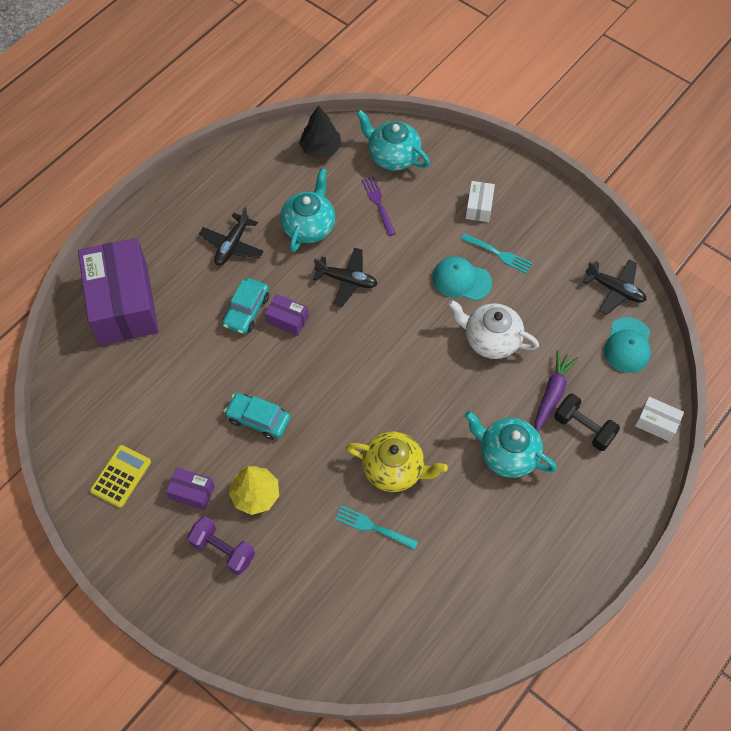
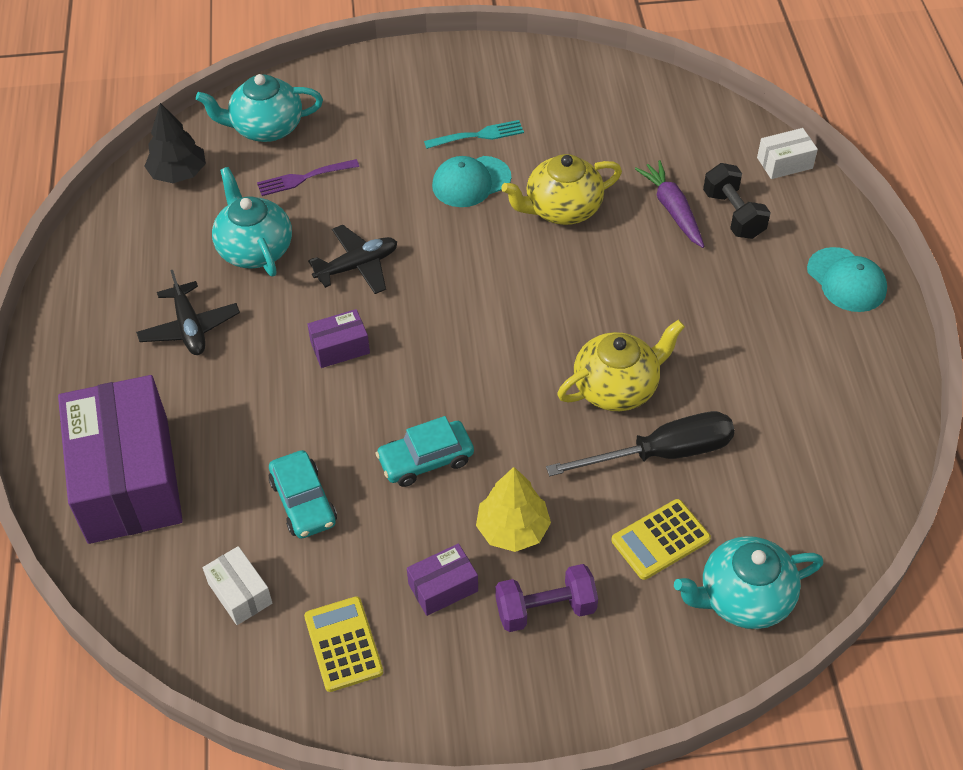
camera: 45 degrees left, 10 degrees down
purple box [78,238,159,345] -> purple box turned 45 degrees clockwise [58,375,183,544]
turquoise car [222,278,269,334] -> turquoise car moved to [269,450,337,539]
turquoise fork [335,505,418,550] -> black screwdriver [546,411,735,476]
purple fork [362,177,396,236] -> purple fork turned 45 degrees counterclockwise [257,159,359,196]
white teapot [448,300,539,359] -> yellow teapot [501,154,622,225]
turquoise teapot [465,411,557,478] -> turquoise teapot moved to [674,536,824,629]
white box [466,181,495,222] -> white box moved to [203,546,272,625]
black dumbbell [554,394,620,451] -> black dumbbell turned 75 degrees clockwise [703,163,771,239]
black plane [583,260,646,315] -> none
turquoise cap [604,317,651,373] -> turquoise cap moved to [807,247,887,312]
none -> yellow calculator [612,499,711,580]

